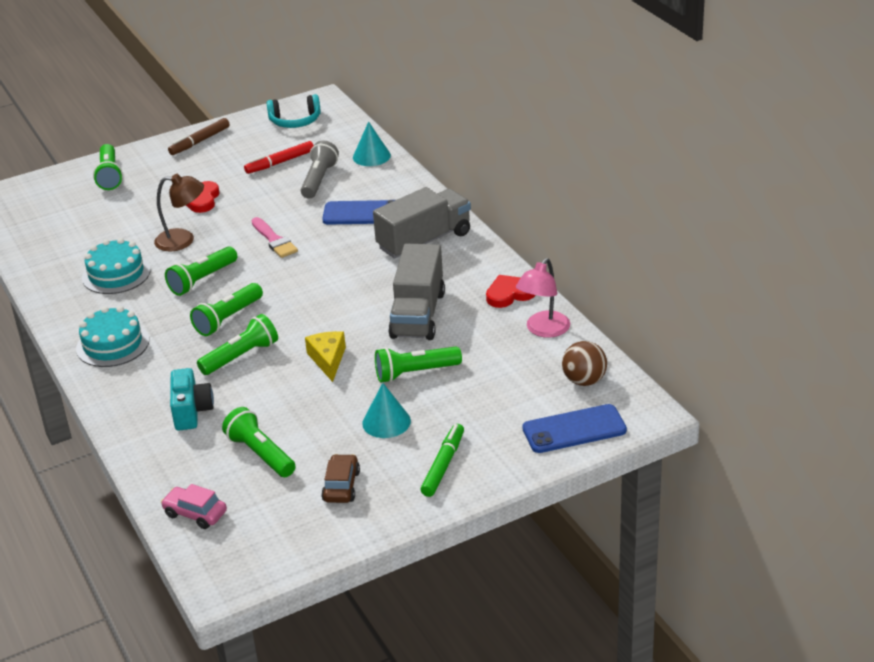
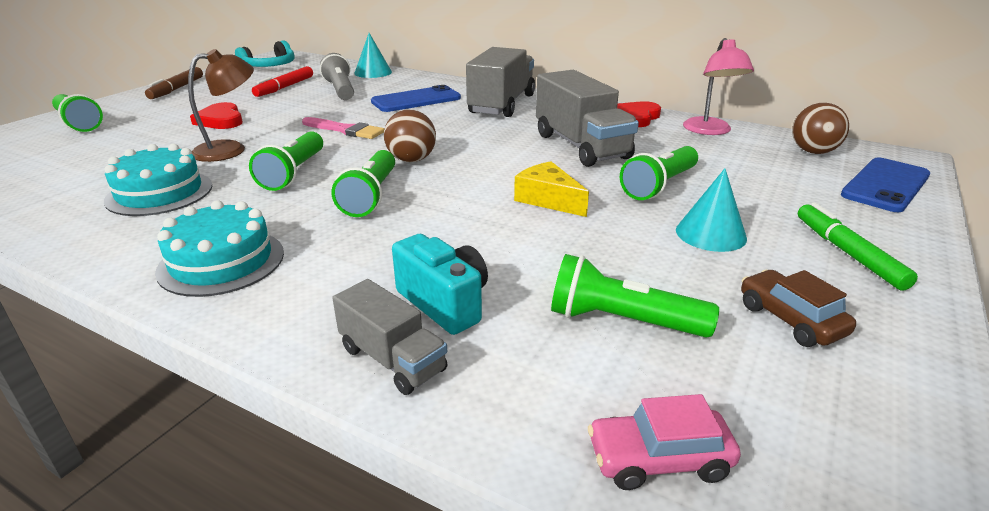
camera: 35 degrees left, 5 degrees down
green flashlight [197,314,278,375] -> none
none -> grey truck [332,279,447,395]
none -> brown ball [384,109,436,162]

